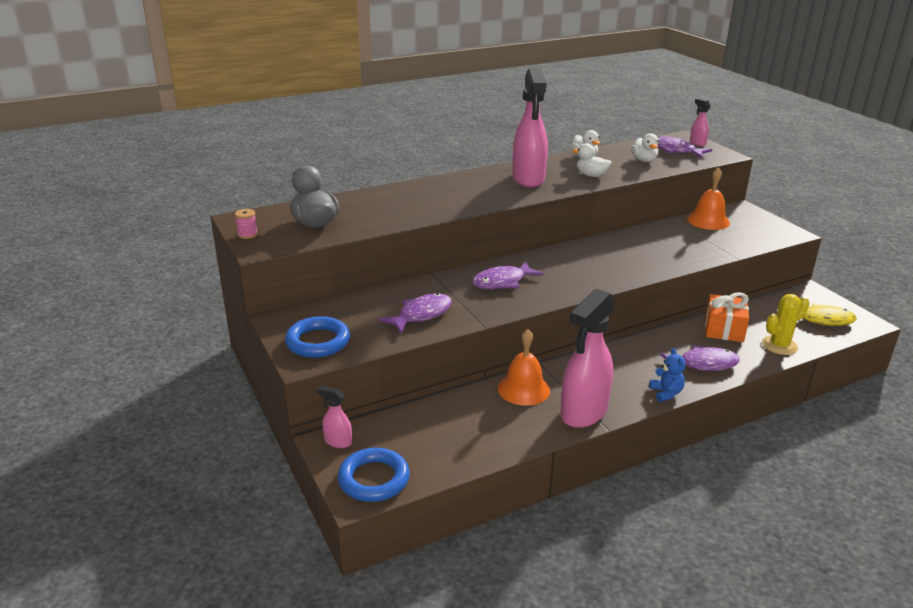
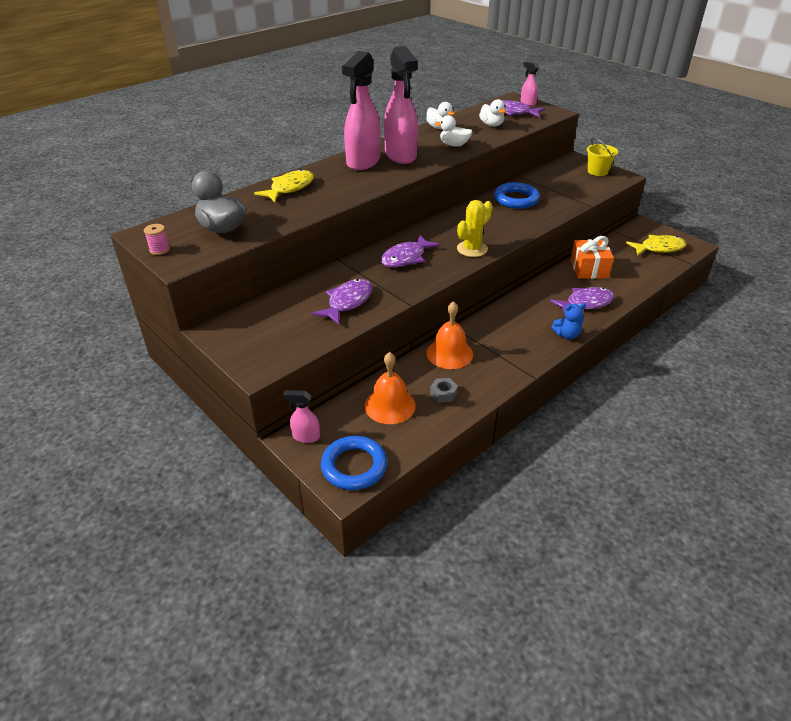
camera: 15 degrees left, 10 degrees up
blue ring [285,316,350,358] -> blue ring moved to [494,182,540,209]
pink spray bottle [560,289,616,428] -> pink spray bottle moved to [342,51,381,170]
blue teddy bear [649,348,686,402] -> blue teddy bear turned 105 degrees clockwise [551,303,586,340]
orange bell [687,167,730,230] -> orange bell moved to [365,352,416,424]
yellow cactus [762,294,810,355] -> yellow cactus moved to [457,200,492,257]
none -> yellow fish [254,169,314,202]
none -> grey nut [430,378,458,403]
none -> yellow bucket [587,137,618,176]

